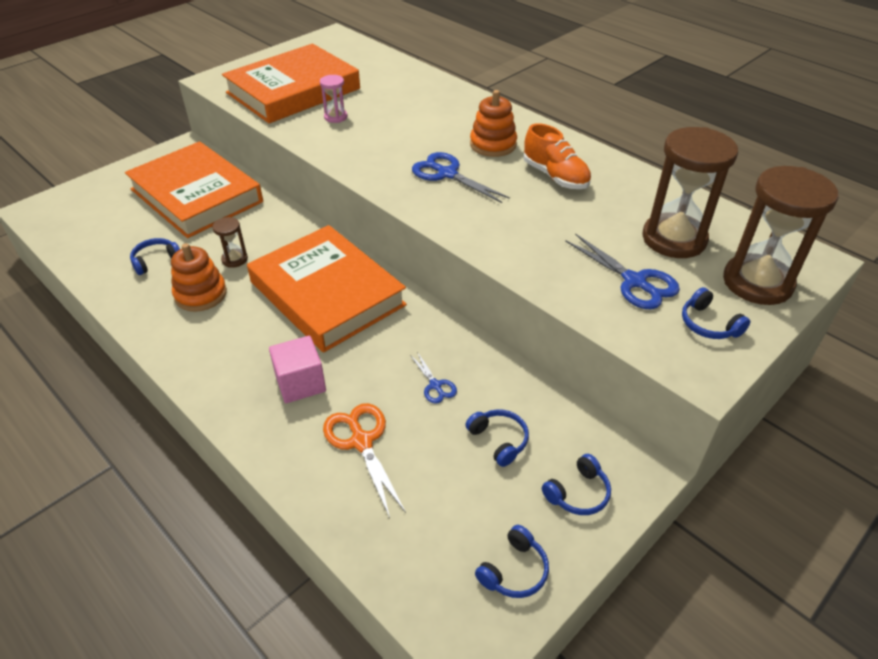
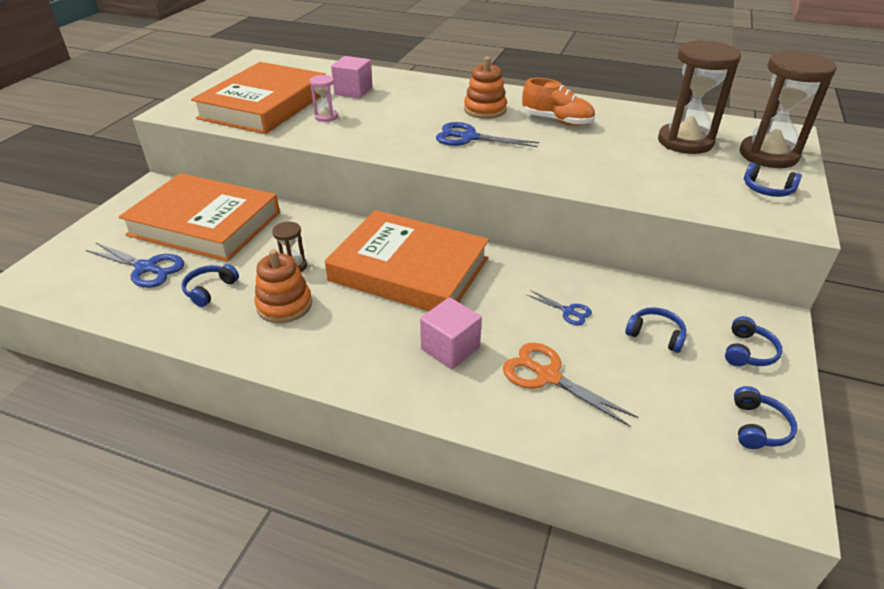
camera: 25 degrees left, 5 degrees down
blue scissors [565,233,680,309] -> blue scissors moved to [86,242,184,288]
none -> pink cube [331,56,373,98]

